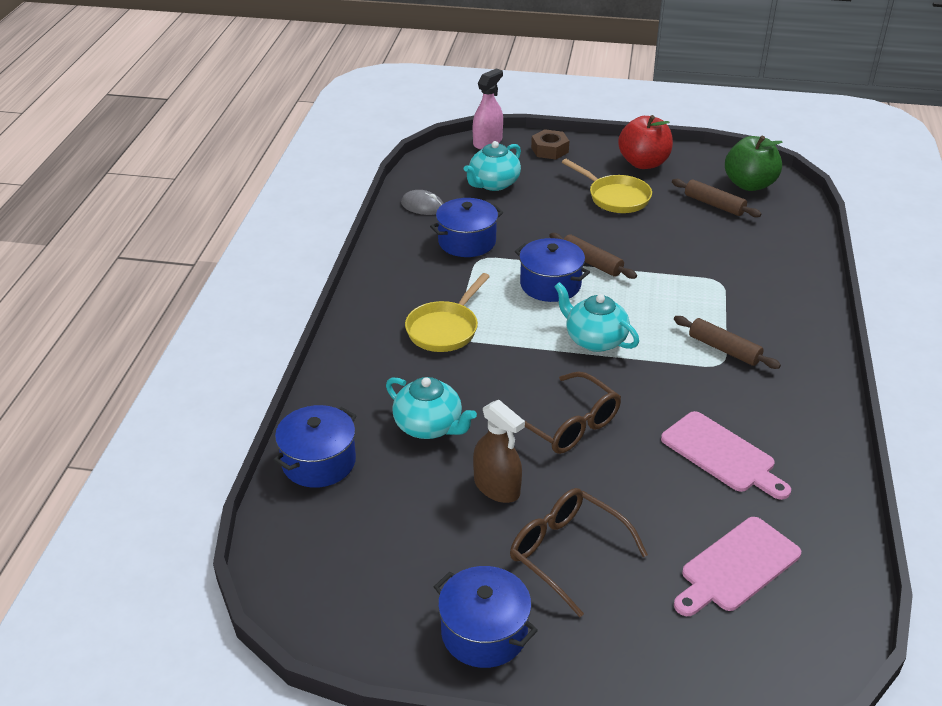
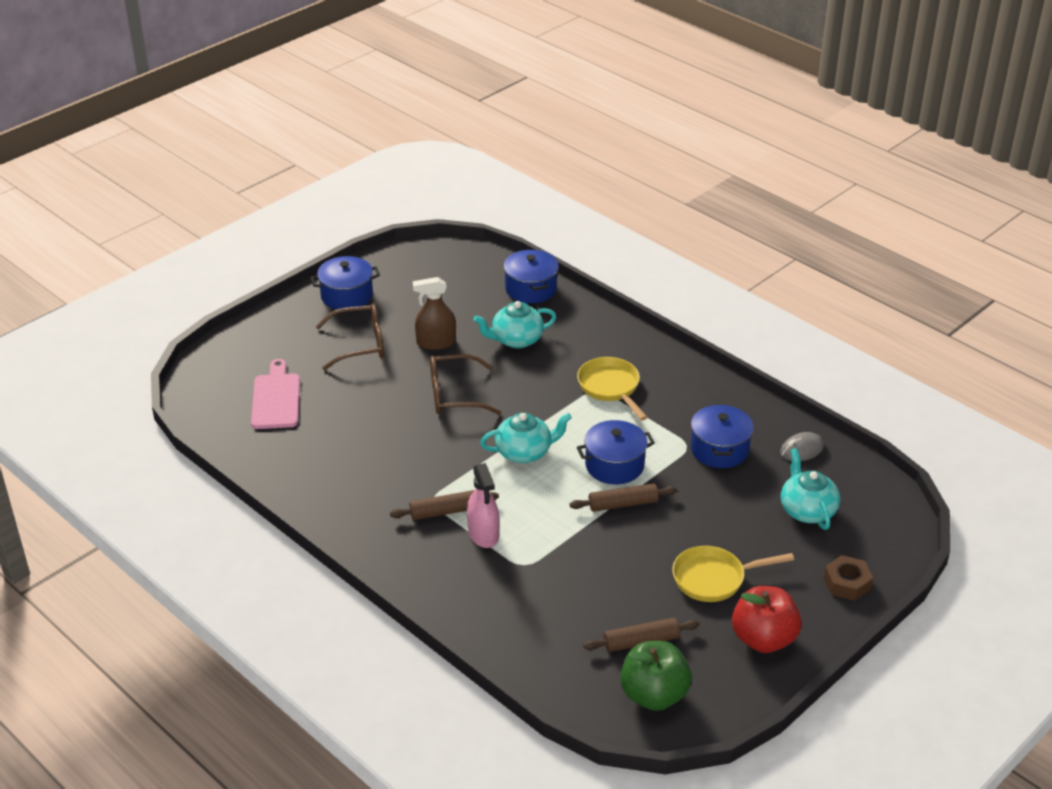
camera: 125 degrees right, 0 degrees up
pink spray bottle [473,68,503,149] -> pink spray bottle moved to [467,463,500,548]
pink cutting board [661,411,791,500] -> none

